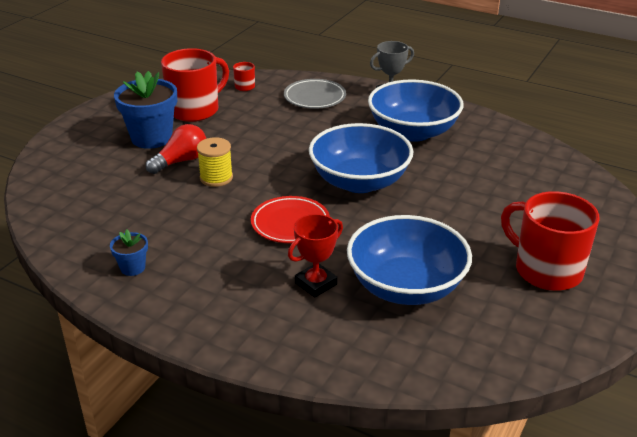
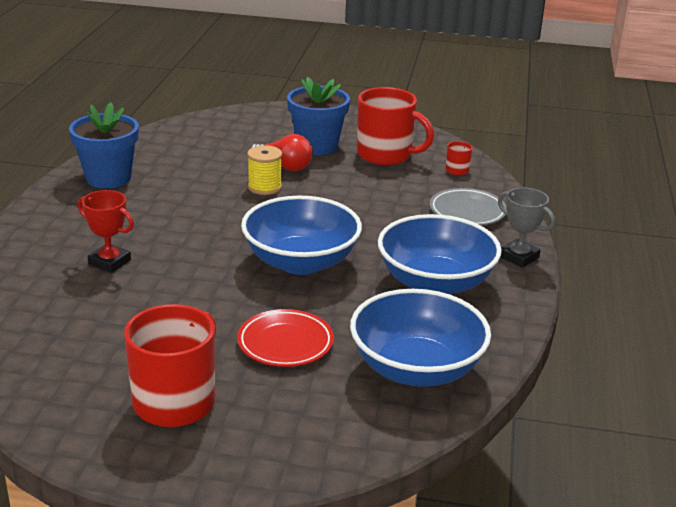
camera: 70 degrees right, 5 degrees down
blue flower pot [110,230,148,276] -> blue flower pot [69,102,139,189], size x2.05
red plate [251,196,330,243] -> red plate moved to [237,309,334,367]
blue bowl [347,215,472,305] -> blue bowl moved to [350,289,491,387]

